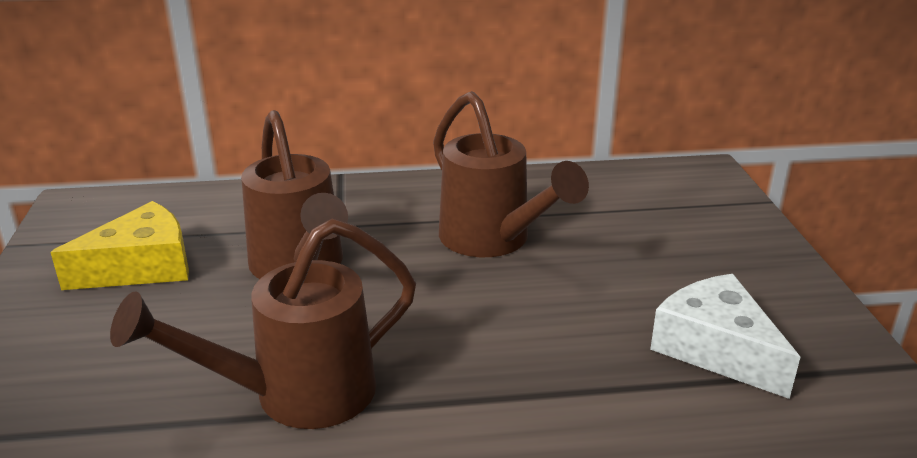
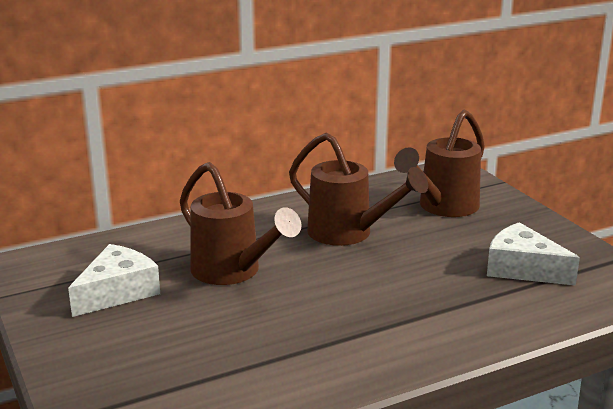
camera: 20 degrees left, 5 degrees down
yellow cheese [50,201,189,290] -> white cheese [68,244,160,317]
brown watering can [110,219,416,429] -> brown watering can moved to [394,110,485,217]

